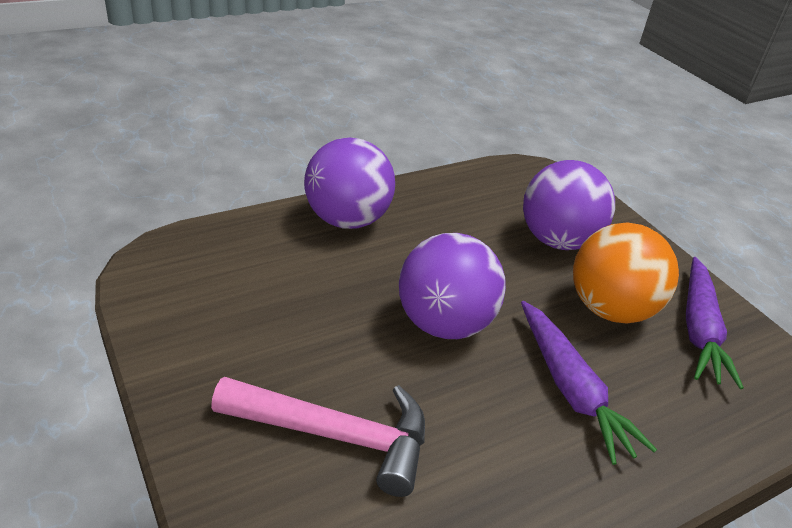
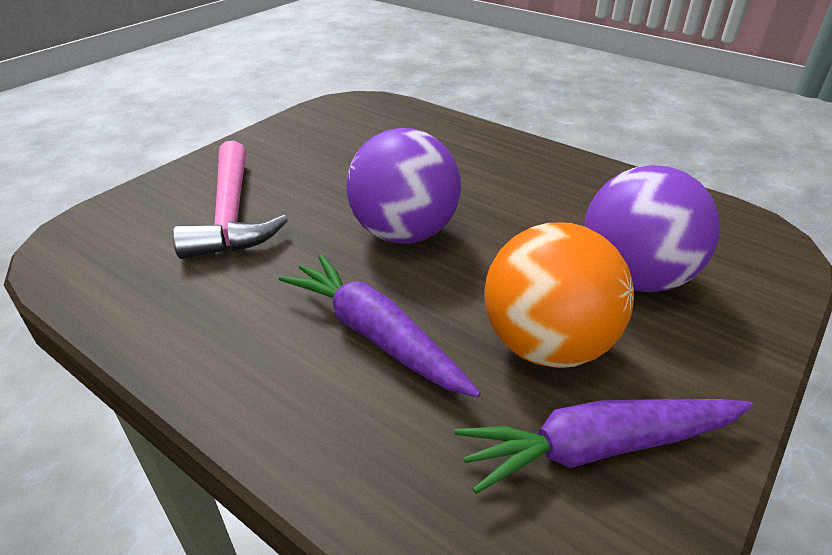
camera: 70 degrees right, 0 degrees up
purple ball [304,137,395,229] -> none
purple carrot [521,301,657,465] -> purple carrot turned 90 degrees clockwise [279,254,481,397]

